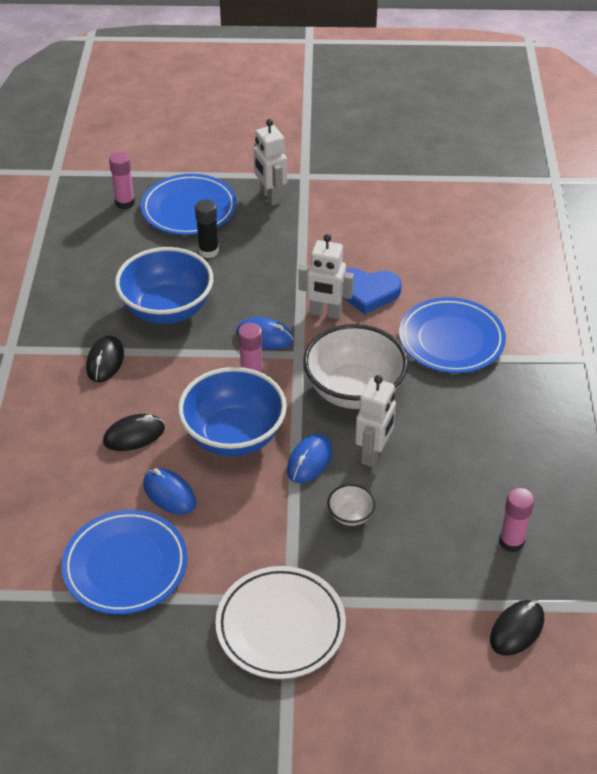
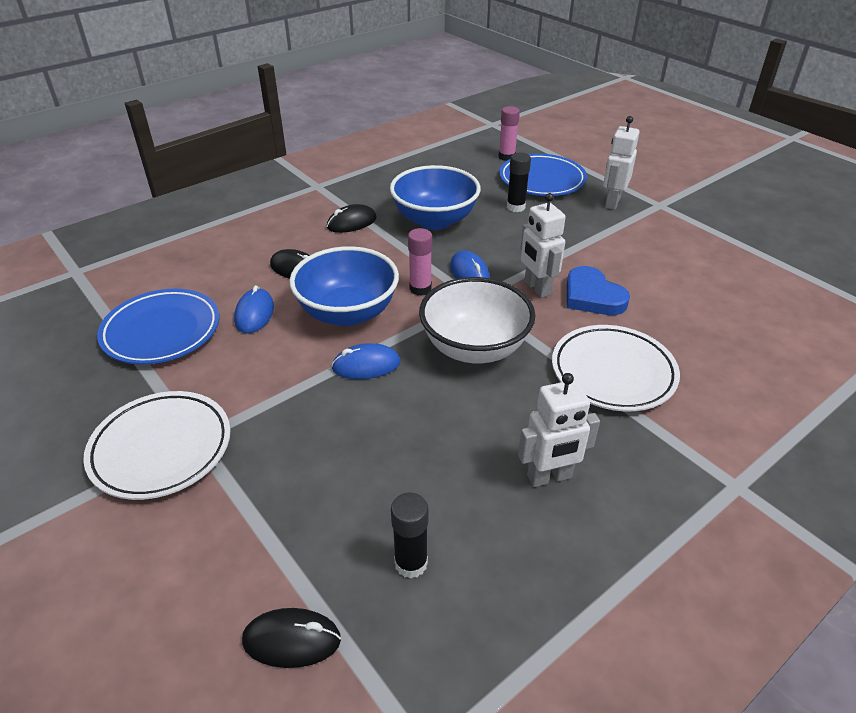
camera: 50 degrees right, 5 degrees down
white bowl [327,484,376,526] -> none
white robot [355,375,396,467] -> white robot moved to [518,373,600,487]
blue plate [399,297,506,373] -> white plate [552,325,680,411]
pink glue stick [499,488,535,552] -> black glue stick [391,492,428,578]

